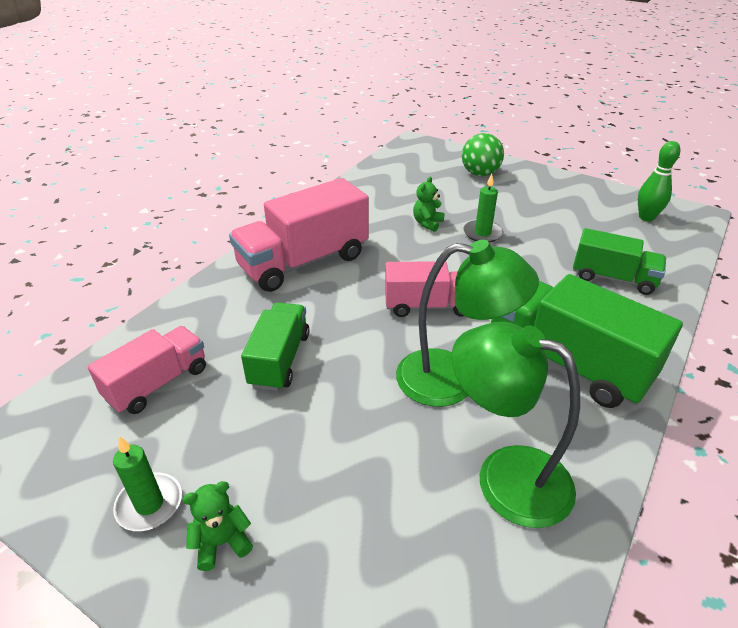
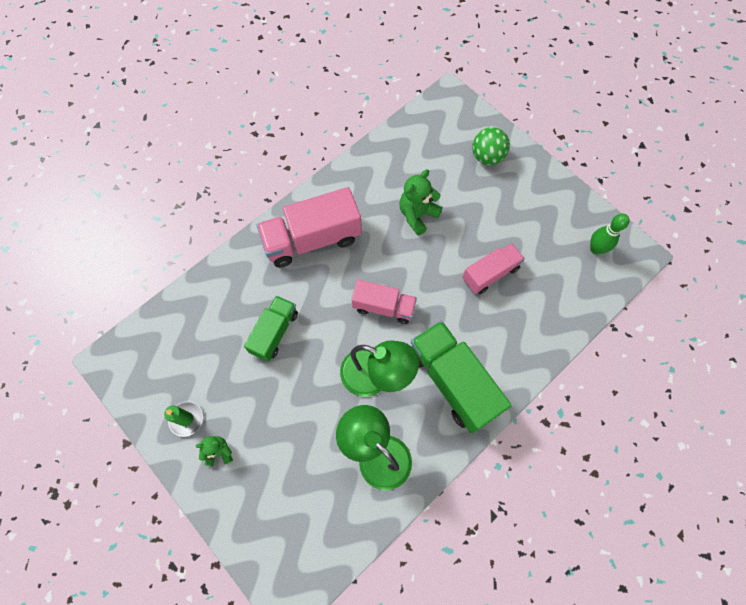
camera: 15 degrees right, 30 degrees up
pink truck [87,326,206,414] -> pink truck moved to [462,243,525,294]
green teddy bear [413,176,445,232] -> green teddy bear [399,169,443,236], size x1.64
green candle [463,174,503,243] -> none
green truck [573,228,666,295] -> none

